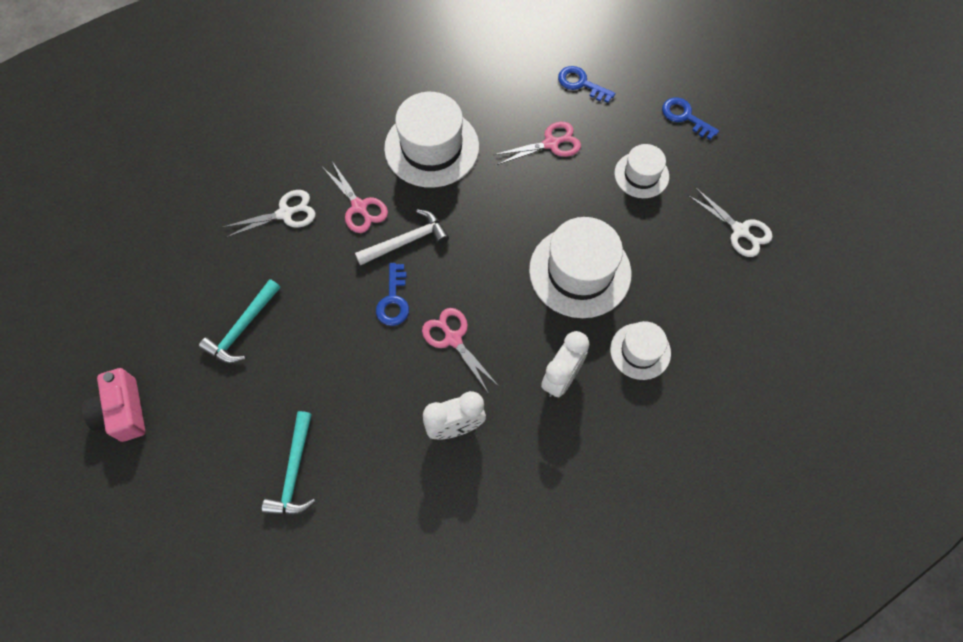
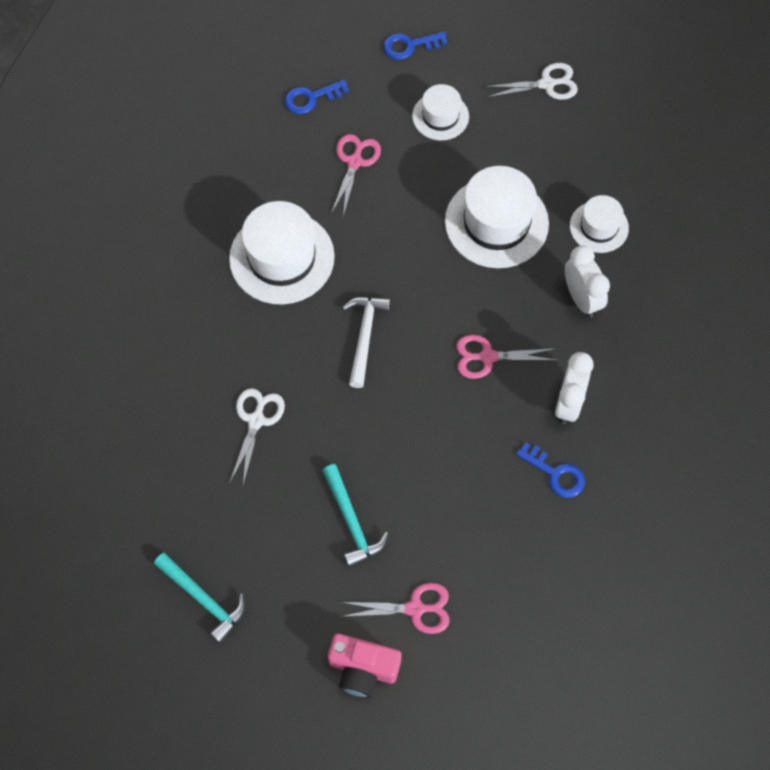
camera: 55 degrees left, 0 degrees up
turquoise hammer [262,411,316,516] -> turquoise hammer moved to [154,553,246,644]
pink scissors [322,161,388,233] -> pink scissors moved to [341,583,450,634]
blue key [376,263,409,326] -> blue key moved to [516,443,585,498]

